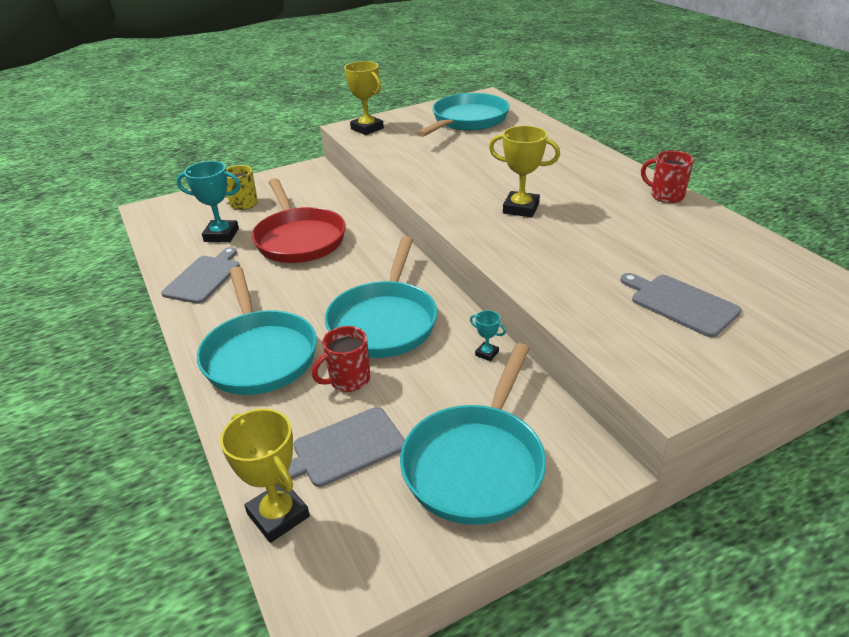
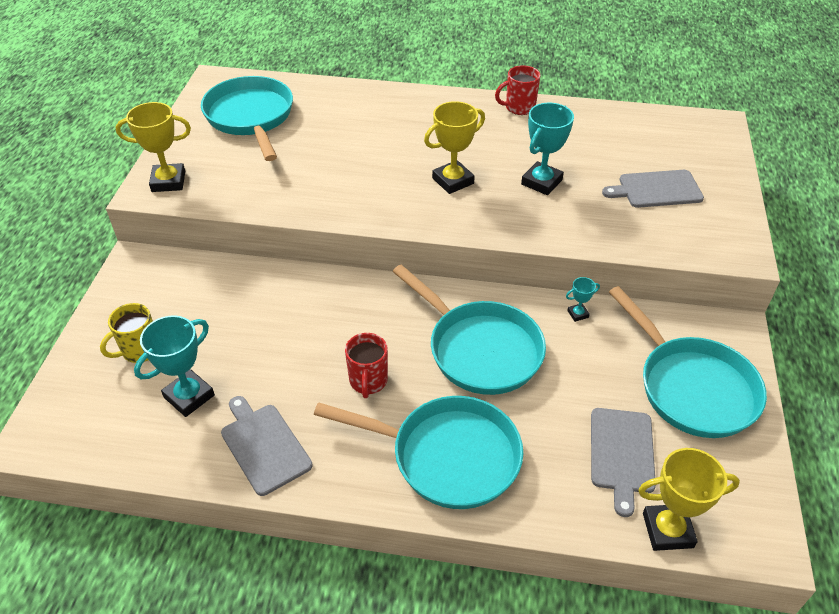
camera: 55 degrees left, 10 degrees up
red pan [252,178,346,263] -> none
red mug [312,326,370,392] -> red mug moved to [345,333,388,398]
none -> turquoise trophy [521,103,574,195]

